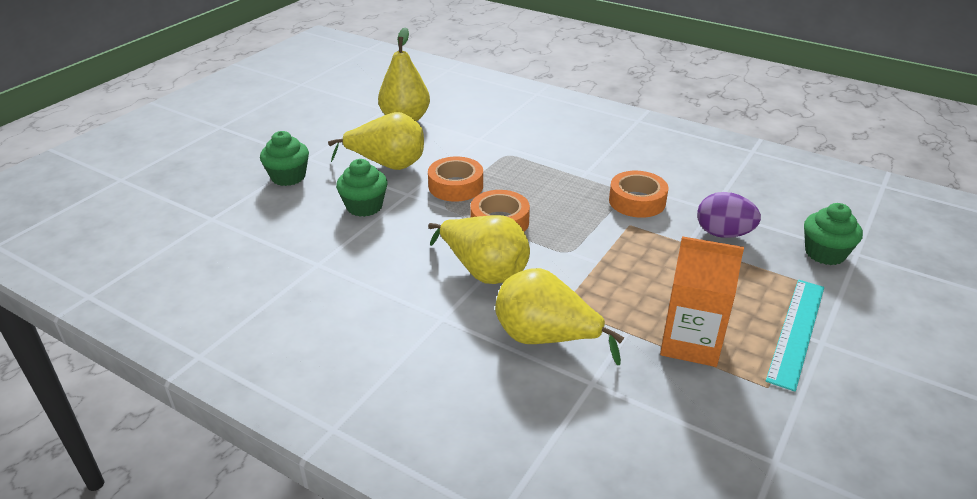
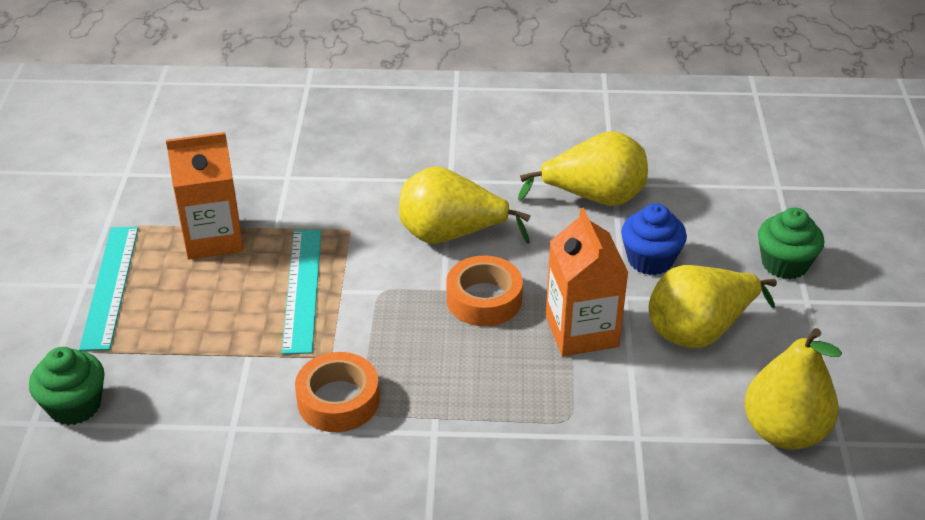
camera: 150 degrees right, 5 degrees up
green cupcake [336,159,388,217] -> blue cupcake [621,203,687,275]
orange tape [428,157,483,202] -> orange carton [546,208,628,356]
yellow pear [495,268,624,365] -> yellow pear moved to [518,131,648,206]
purple egg [697,192,761,238] -> none
none -> turquoise ruler [282,229,321,354]

